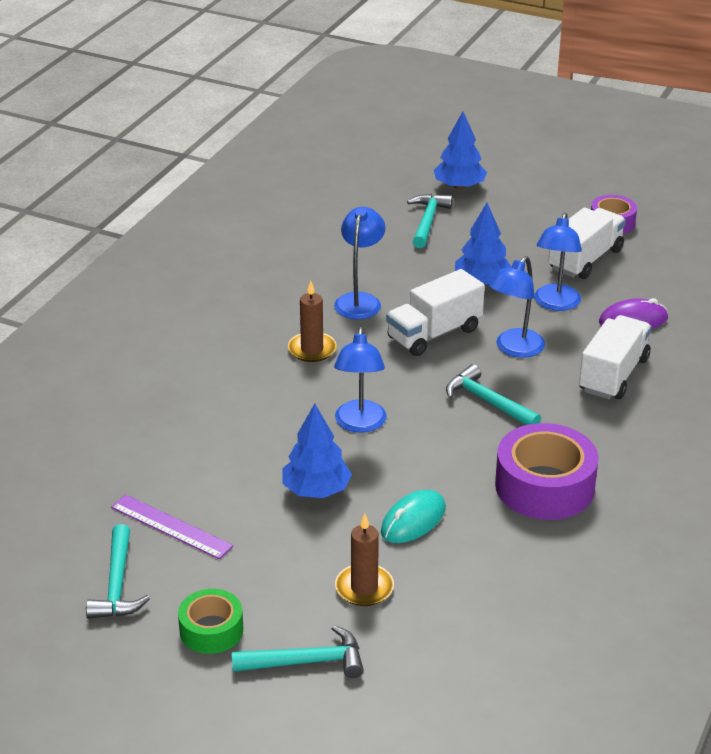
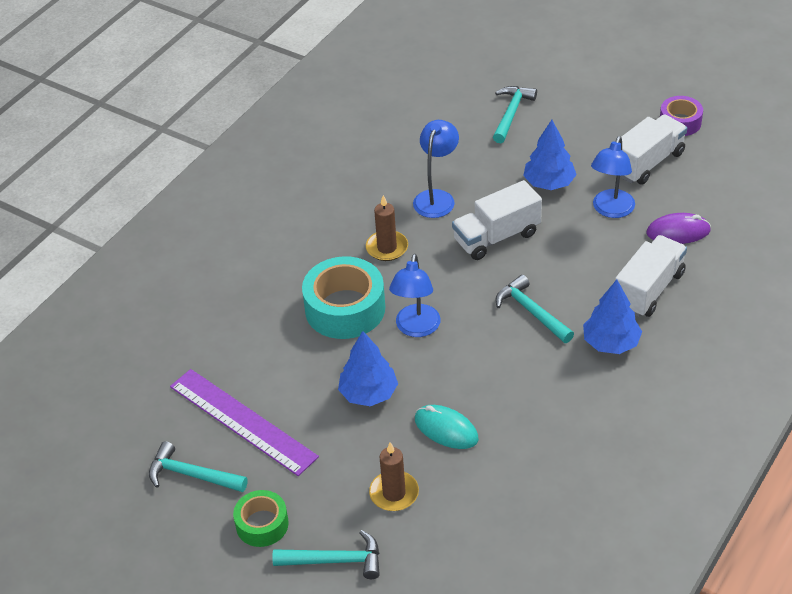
camera: 10 degrees right, 10 degrees up
turquoise hammer [86,524,150,619] -> turquoise hammer turned 105 degrees clockwise [149,441,248,492]
purple ruler [111,494,233,559] -> purple ruler [170,369,319,476], size x1.55
turquoise mouse [381,490,446,543] -> turquoise mouse turned 75 degrees clockwise [415,405,479,449]
blue tree [434,112,487,190] -> blue tree moved to [583,280,642,354]
blue lamp [489,256,545,358] -> none
purple tape [495,423,599,520] -> none
none -> turquoise tape [302,256,385,339]

